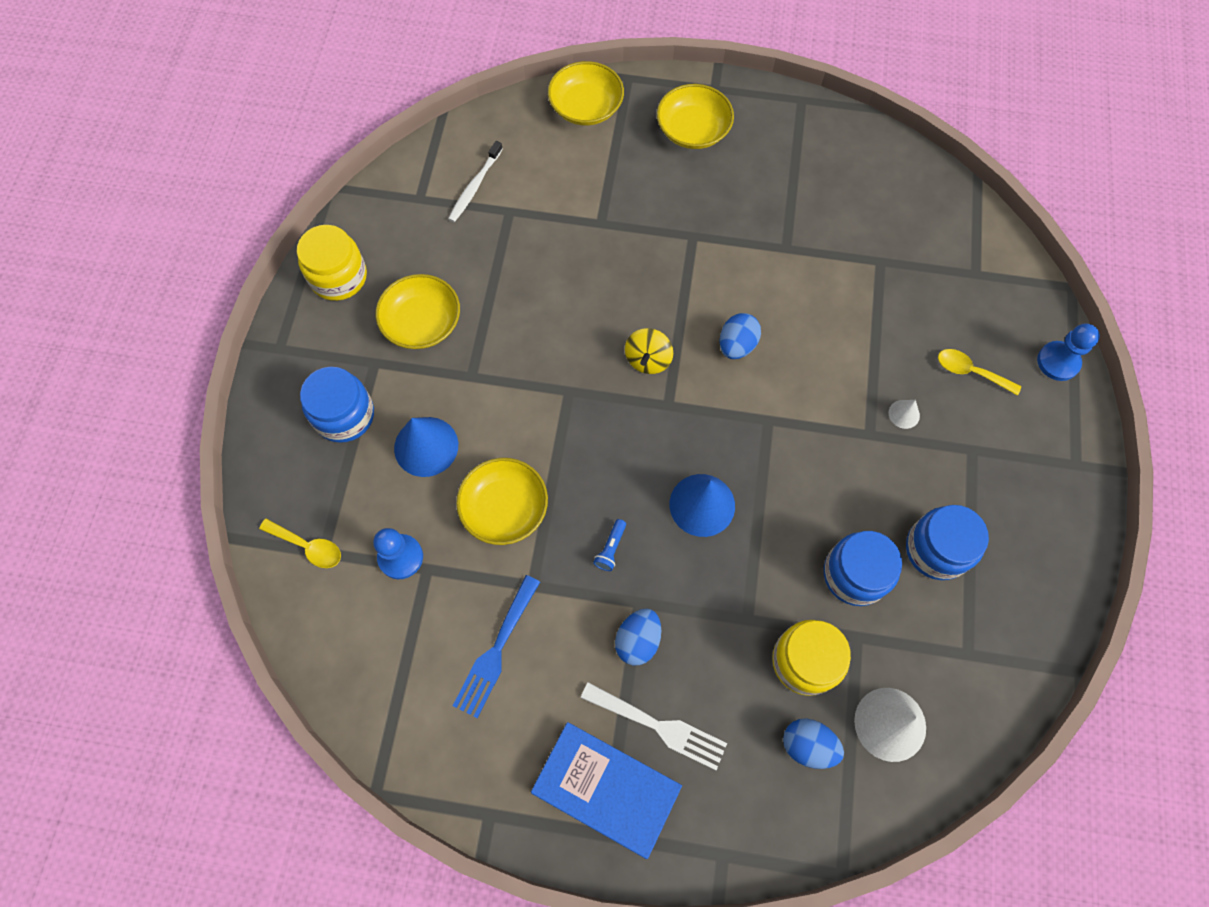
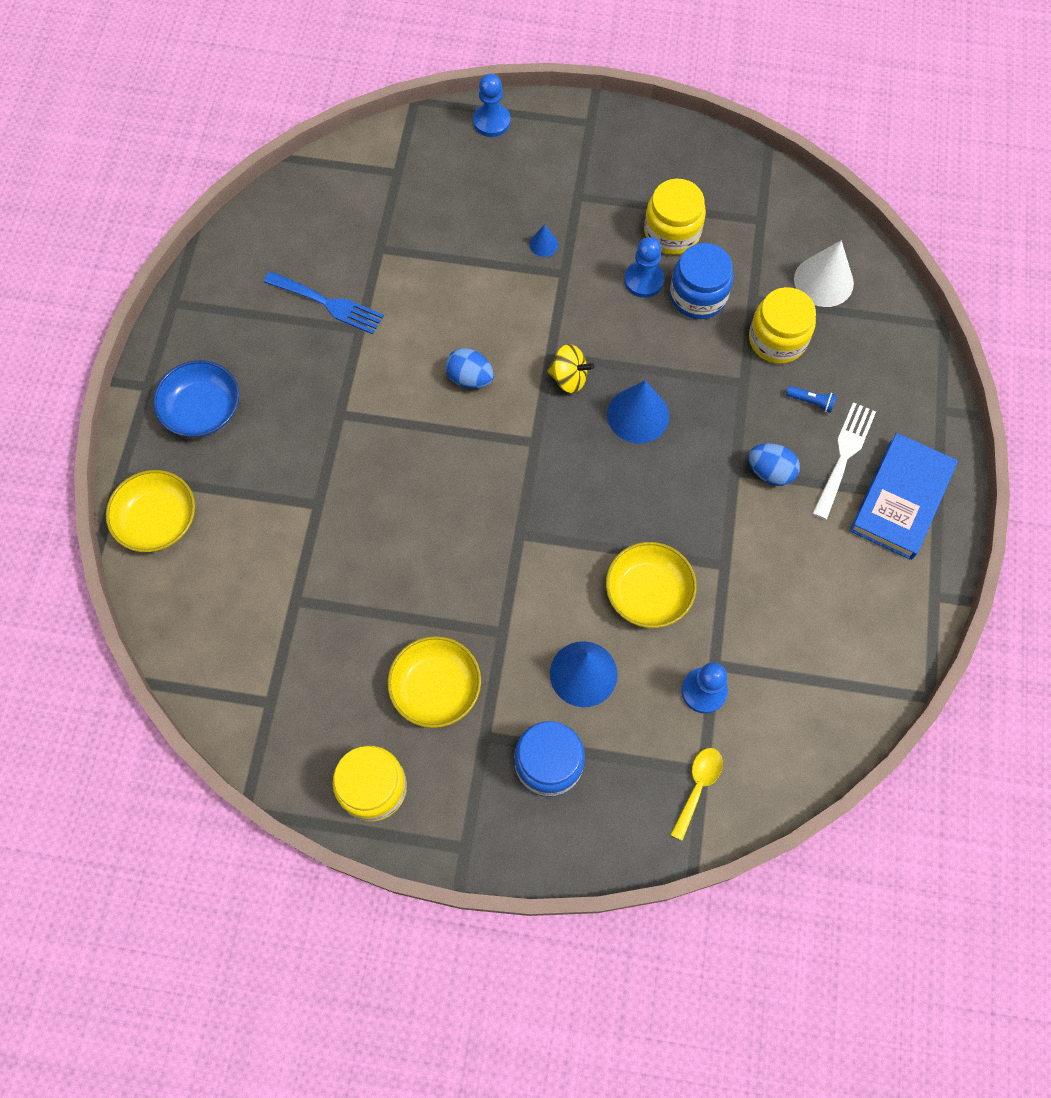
camera: 90 degrees left, 0 degrees up
white toothbrush [448,141,503,222] -> none
blue fork [453,575,540,718] -> blue fork moved to [264,271,384,334]
blue flashlight [593,519,626,571] -> blue flashlight moved to [786,386,837,413]
yellow spinning top [625,328,673,374] -> yellow spinning top moved to [548,344,594,393]
yellow bowl [657,84,734,149] -> blue bowl [153,360,239,437]
blue egg [783,718,844,769] -> none
white cone [889,400,920,429] -> blue cone [530,224,558,257]
blue jar [906,505,989,580] -> yellow jar [644,179,706,255]
yellow spoon [938,349,1021,396] -> none
none -> blue pawn [624,237,664,298]

